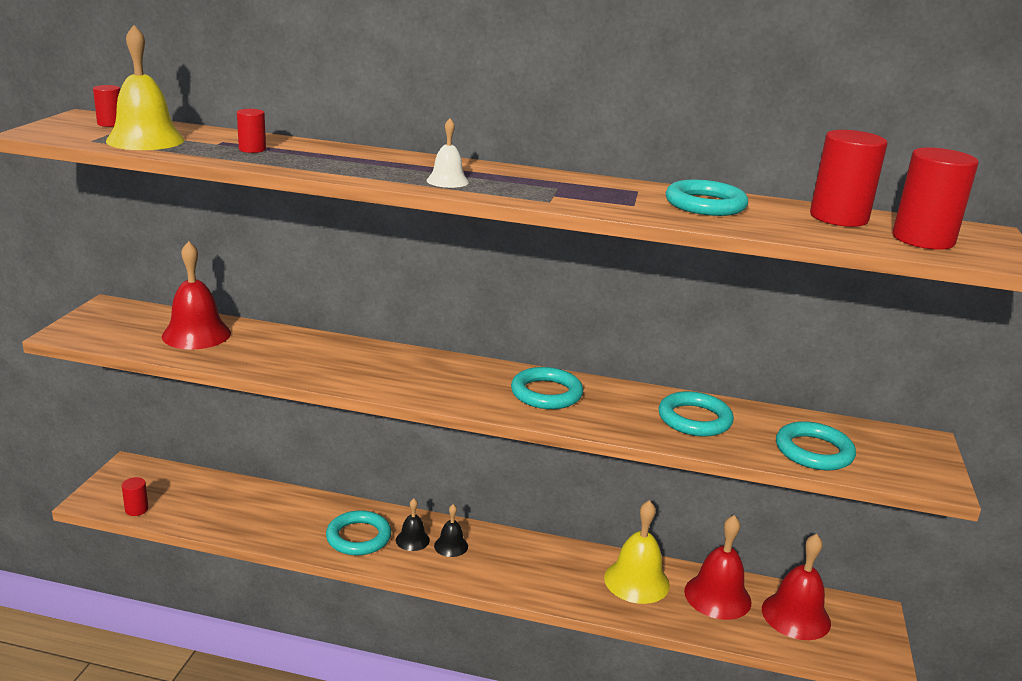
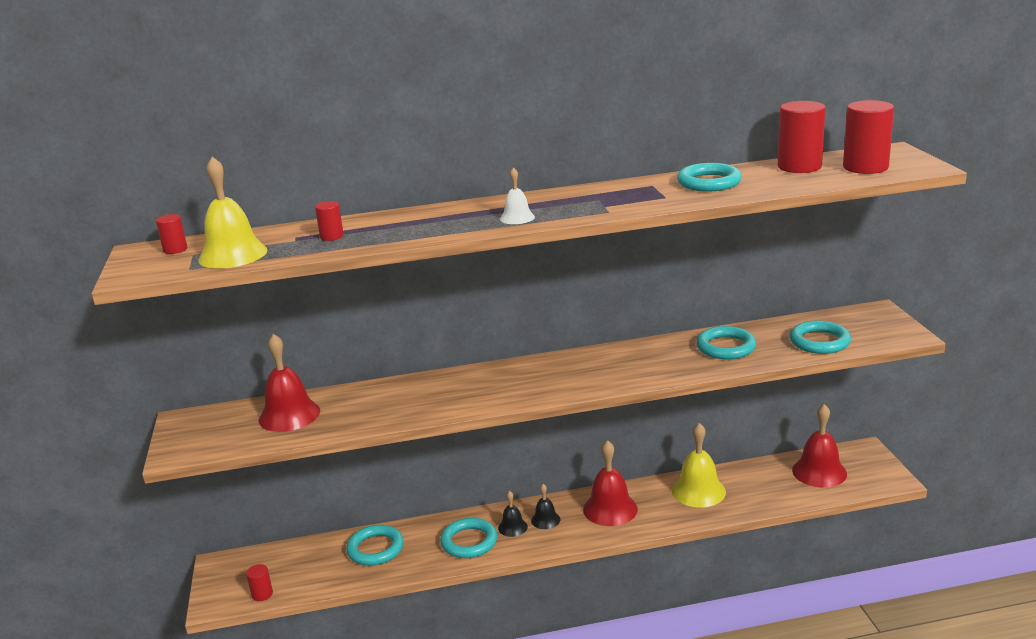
camera: 20 degrees left, 0 degrees up
turquoise ring [511,367,583,409] -> turquoise ring moved to [346,525,404,566]
red bell [684,515,751,620] -> red bell moved to [583,440,638,526]

